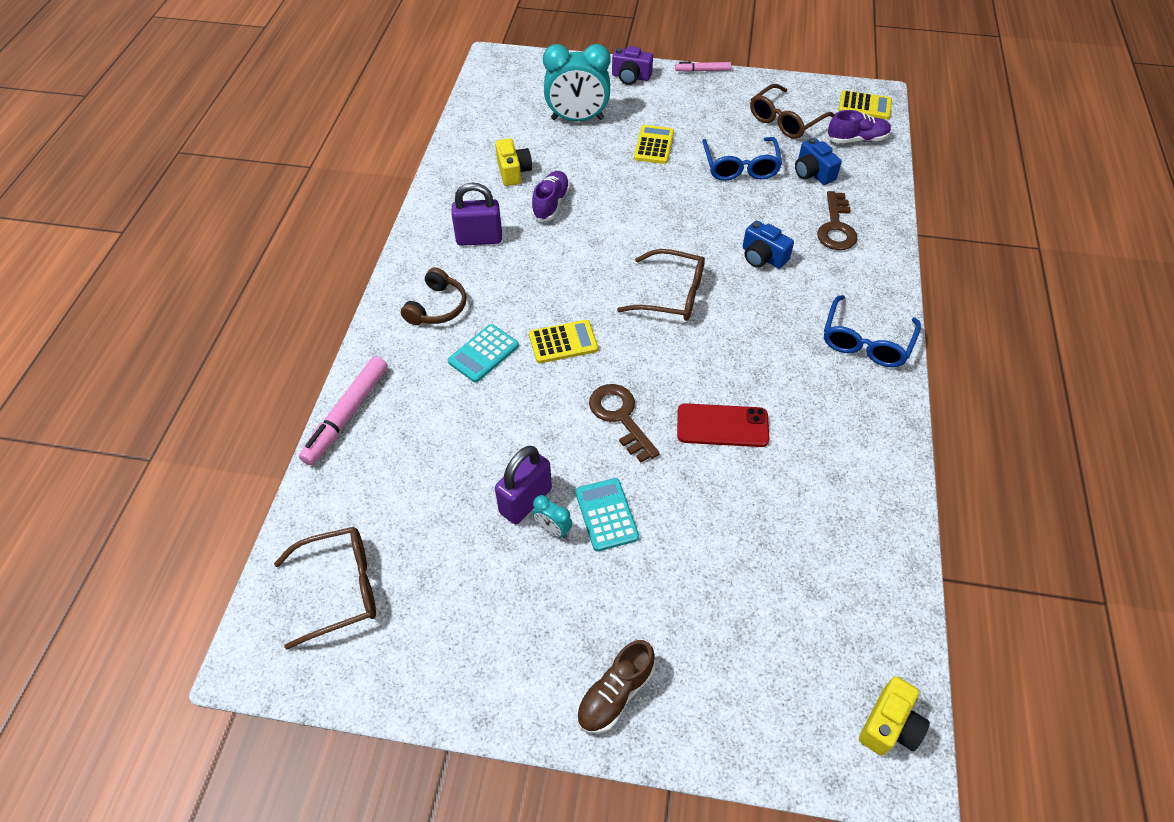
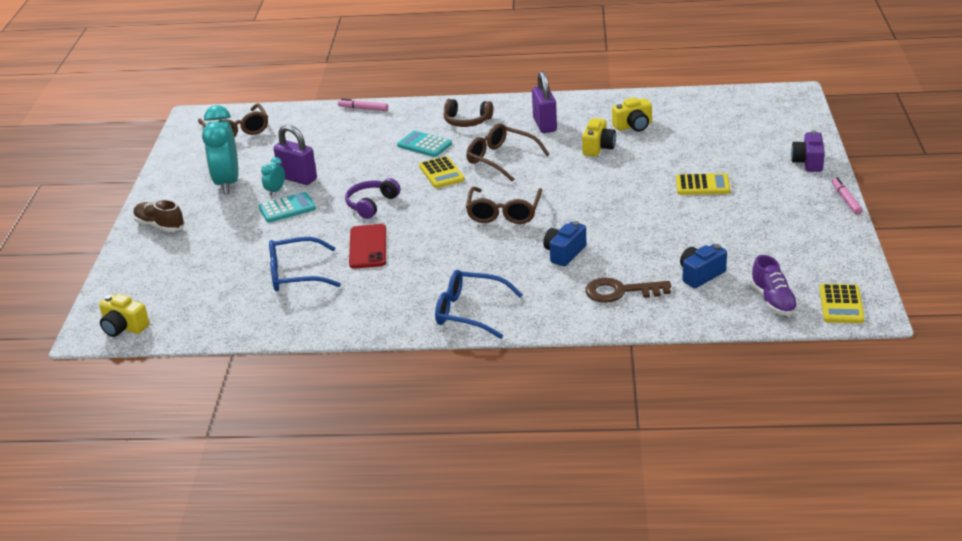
camera: 85 degrees right, 20 degrees down
pink marker [299,356,388,465] -> pink marker [338,98,388,111], size x0.58
purple shoe [531,171,570,222] -> yellow camera [582,118,616,157]
turquoise clock [543,44,611,121] -> turquoise clock moved to [202,105,238,195]
brown key [589,384,660,463] -> purple headphones [345,178,401,219]
blue glasses [702,137,782,181] -> blue glasses moved to [269,237,341,291]
brown glasses [750,84,835,139] -> brown glasses moved to [466,124,550,182]

